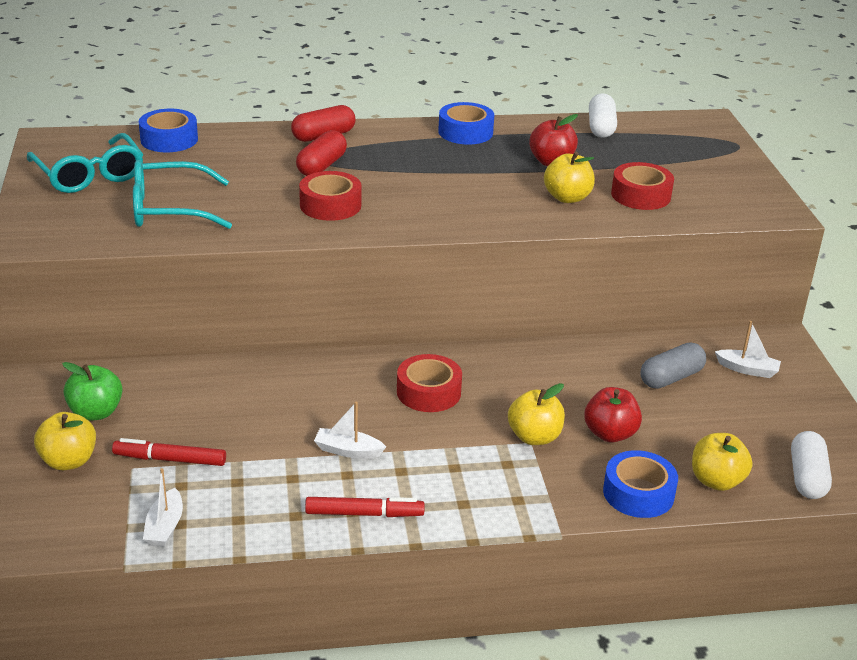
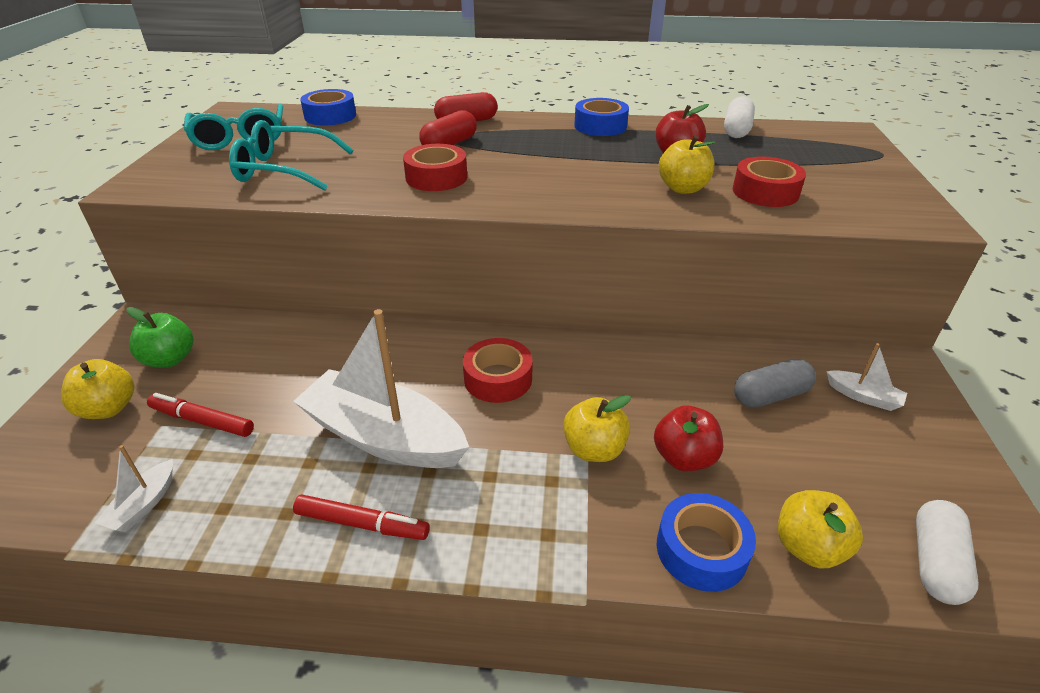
camera: 15 degrees right, 5 degrees up
white boat [314,402,386,458] -> white boat [293,309,469,468], size x2.35

